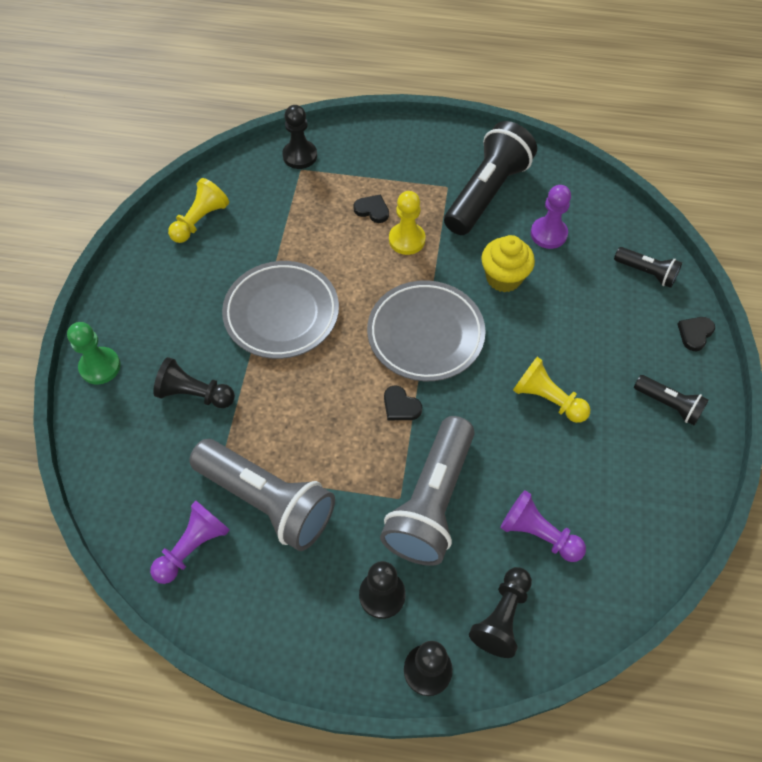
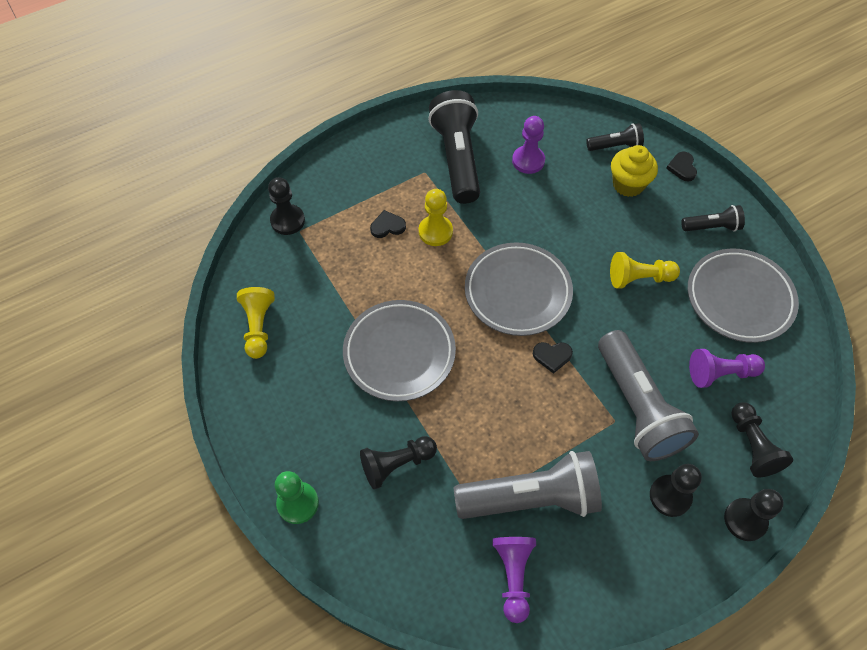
camera: 40 degrees left, 0 degrees up
yellow cupcake [481,235,535,293] -> yellow cupcake moved to [611,145,658,197]
none -> grey plate [688,249,799,343]

